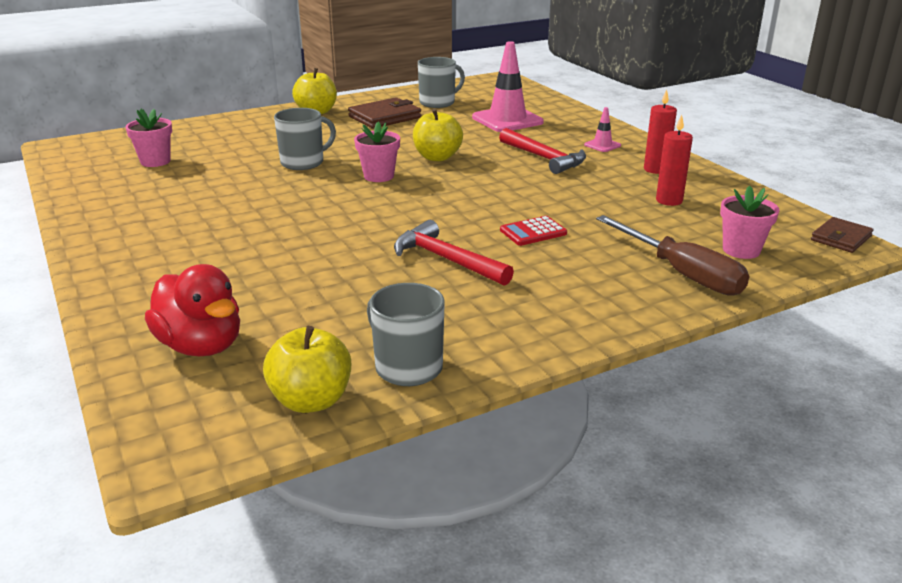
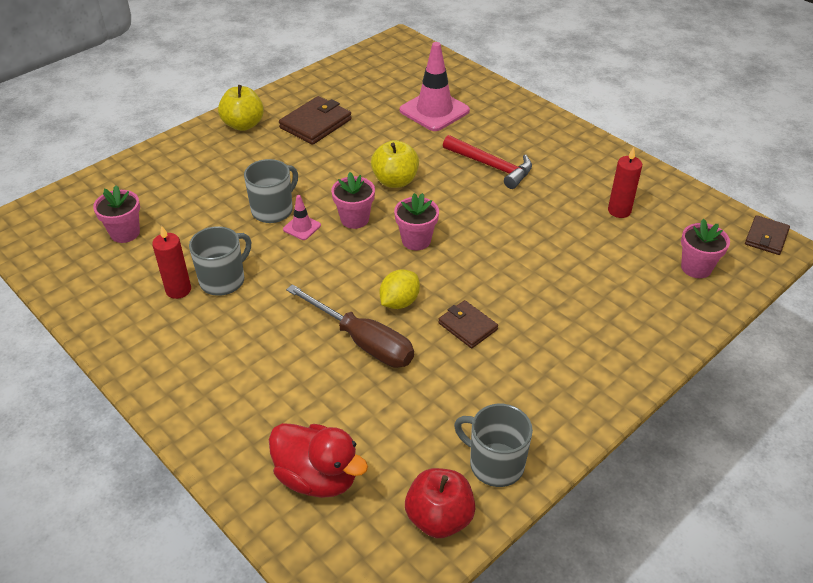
camera: 15 degrees left, 15 degrees up
yellow apple [263,326,351,413] -> red apple [405,468,476,538]
red hammer [394,220,514,286] -> brown wallet [438,300,498,348]
grey mug [418,57,465,108] -> grey mug moved to [189,226,251,296]
red calculator [500,216,567,246] -> none
pink traffic cone [584,107,621,152] -> pink traffic cone moved to [283,195,321,240]
brown screwdriver [596,215,749,296] -> brown screwdriver moved to [286,284,414,368]
red candle [644,89,677,174] -> red candle moved to [152,225,191,299]
none -> yellow lemon [379,269,420,309]
none -> pink flower pot [394,193,439,250]

